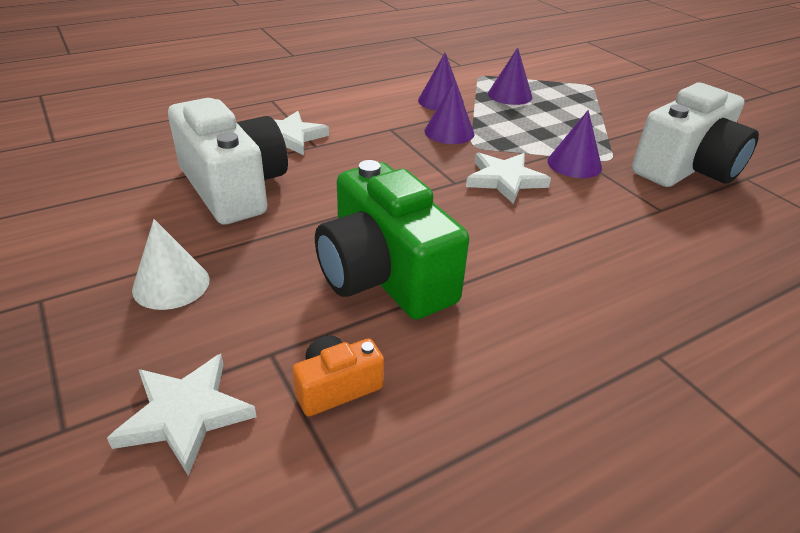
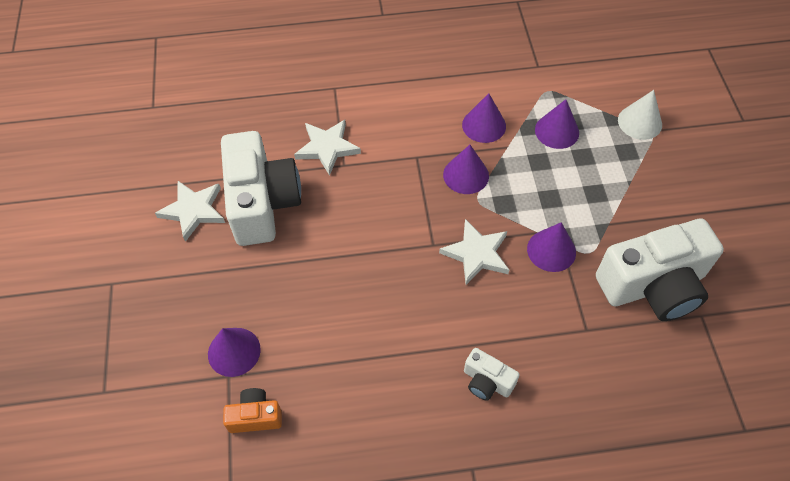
camera: 25 degrees right, 20 degrees up
white star [107,354,257,476] -> white star moved to [155,181,225,242]
white cone [132,219,210,310] -> white cone moved to [618,90,662,140]
green camera [315,160,469,320] -> none
none -> purple cone [208,328,261,377]
none -> white camera [464,348,520,401]

